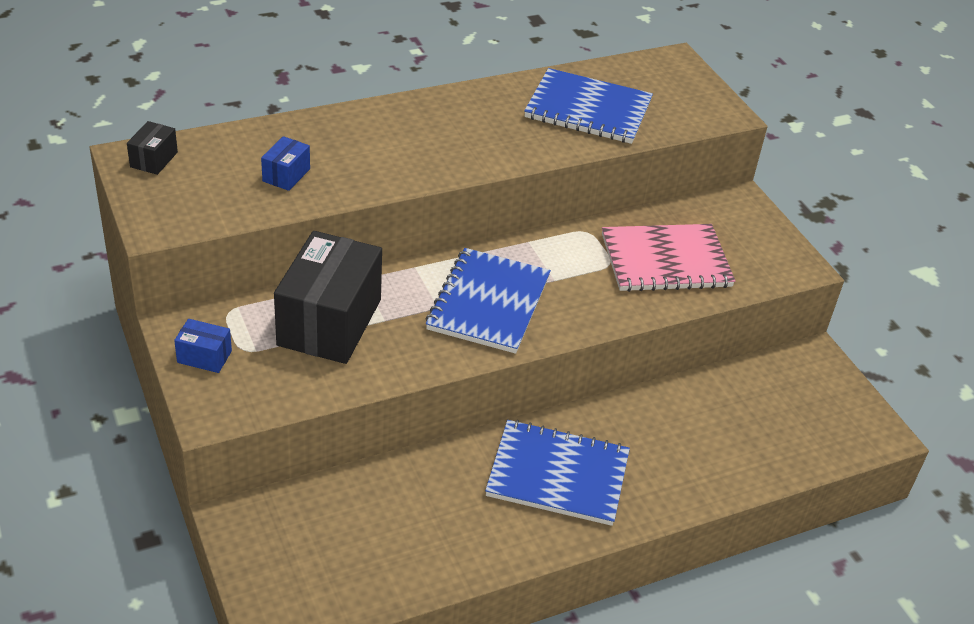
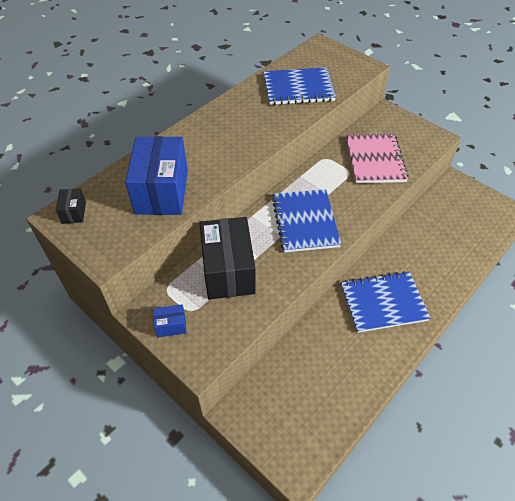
camera: 20 degrees left, 10 degrees up
blue box [261,136,310,191] -> blue box [125,136,188,215], size x2.31
pink notebook [602,224,735,292] -> pink notebook turned 60 degrees counterclockwise [346,134,408,183]

